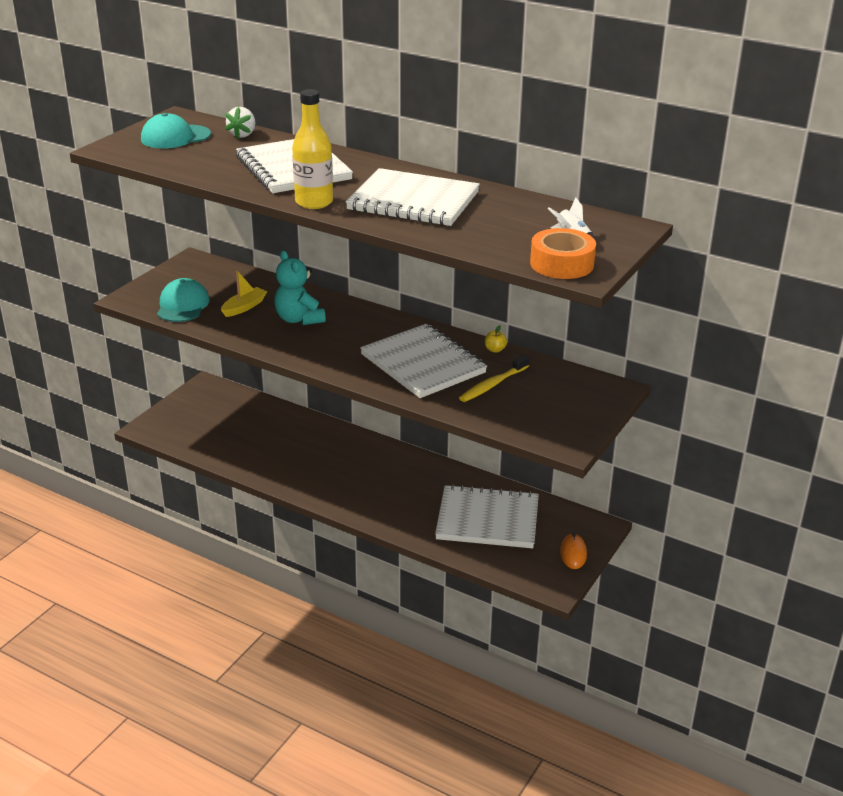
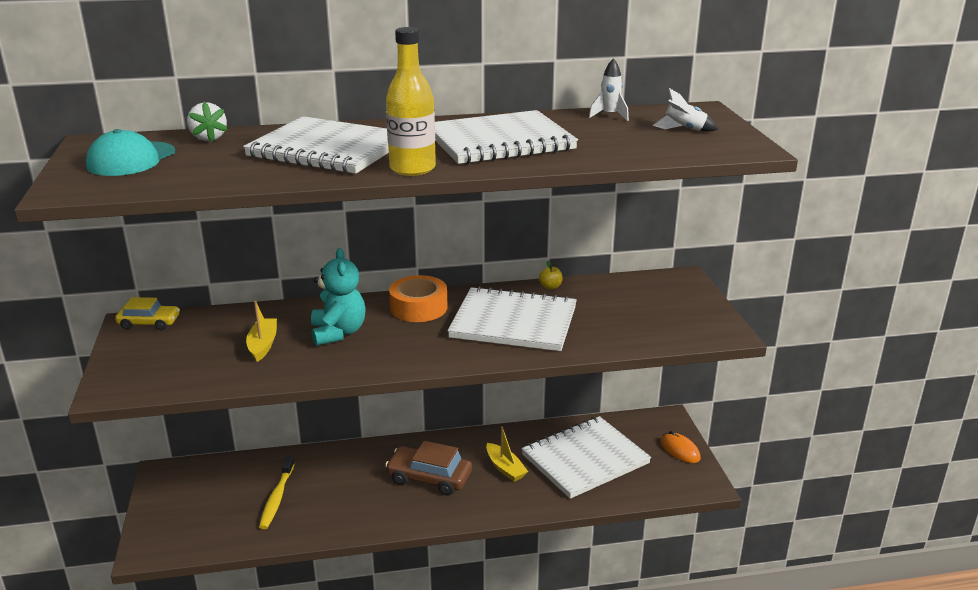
camera: 40 degrees left, 5 degrees down
turquoise cap [157,278,210,322] -> none
turquoise teddy bear [274,250,326,325] -> turquoise teddy bear turned 120 degrees counterclockwise [311,248,366,346]
yellow toothbrush [459,355,529,402] -> yellow toothbrush moved to [259,456,295,529]
orange tape [530,228,596,279] -> orange tape moved to [389,275,448,322]
none -> yellow car [115,297,180,330]
none -> brown car [385,441,472,496]
none -> yellow boat [486,426,528,482]
none -> white rocket [589,58,629,121]

